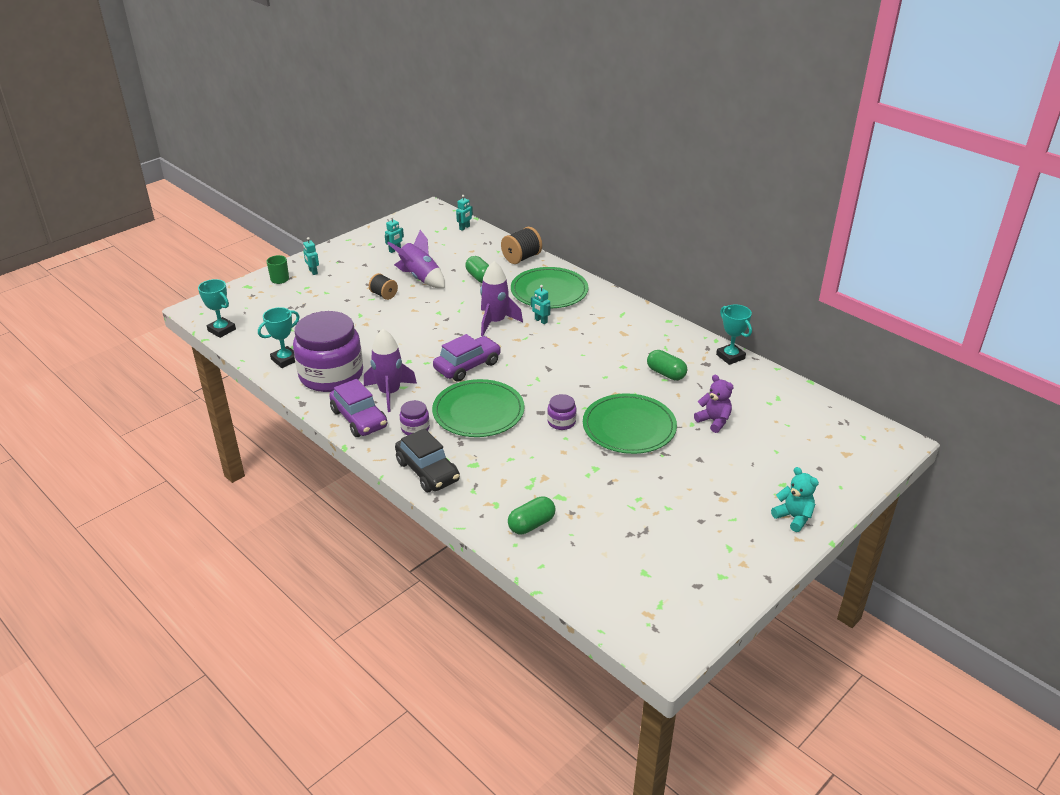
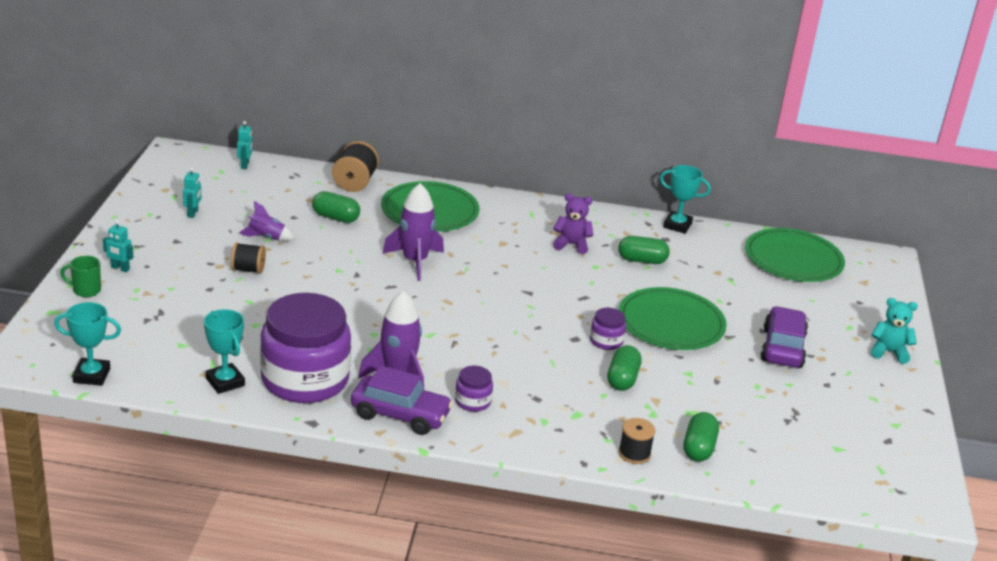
camera: 40 degrees left, 5 degrees down
turquoise trophy [258,307,300,368] -> turquoise trophy turned 45 degrees counterclockwise [204,309,245,394]
purple rocket [387,230,445,288] -> purple rocket [239,201,295,241], size x0.59
black car [395,428,460,492] -> none
green plate [432,379,525,437] -> green plate moved to [745,228,845,282]
purple car [433,334,501,382] -> purple car moved to [760,306,808,368]
turquoise robot [531,285,550,324] -> none
purple teddy bear [694,374,733,433] -> purple teddy bear moved to [553,193,593,254]
none -> green capsule [607,345,642,391]
none -> black spool [618,418,655,464]

